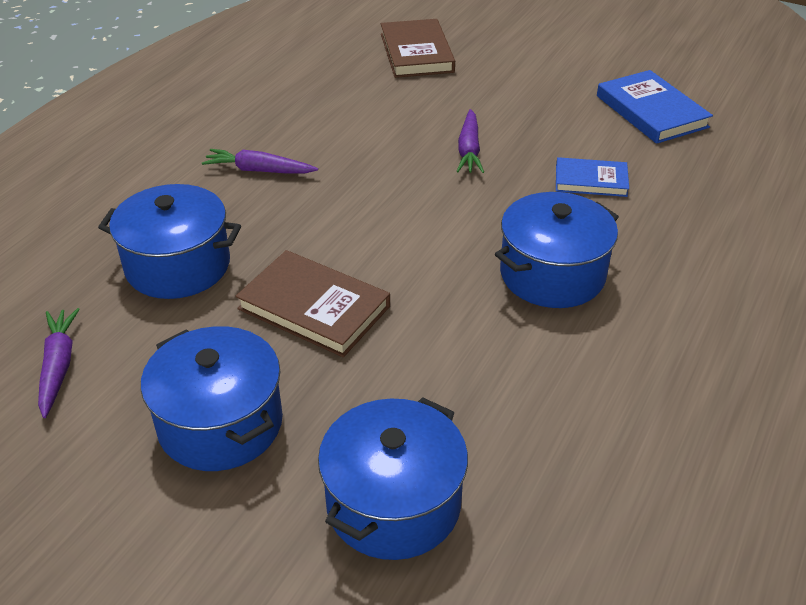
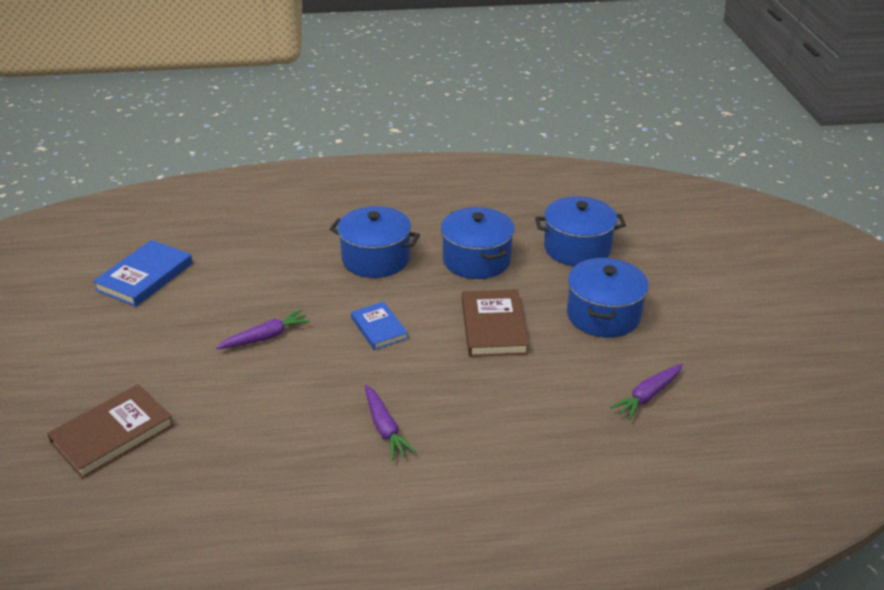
camera: 125 degrees left, 5 degrees down
blue pot [98,184,241,299] -> blue pot moved to [441,207,515,279]
blue book [556,157,629,197] -> blue book moved to [351,302,408,350]

